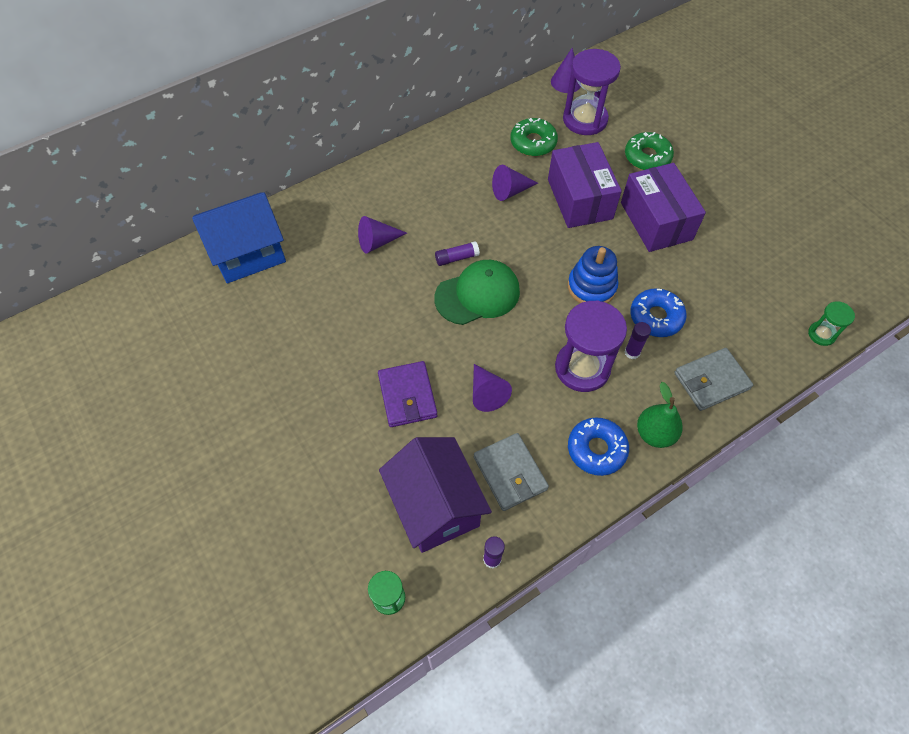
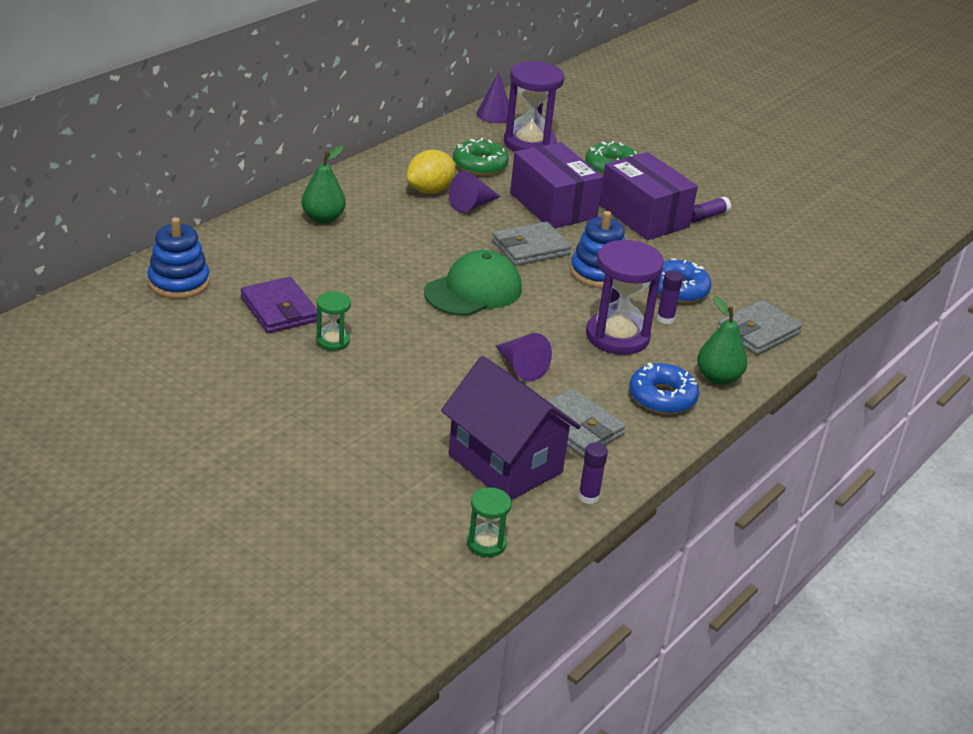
camera: 20 degrees left, 25 degrees down
blue house [192,192,286,283] -> blue stacking toy [147,217,210,299]
purple cone [358,216,407,253] -> none
purple wallet [378,361,437,427] -> purple wallet moved to [241,277,317,333]
purple glue stick [435,241,480,266] -> purple glue stick moved to [691,197,731,223]
green hourglass [808,301,855,346] -> green hourglass moved to [316,292,351,351]
none -> green pear [301,146,346,224]
none -> yellow lemon [406,150,456,194]
none -> grey wallet [492,221,571,266]

